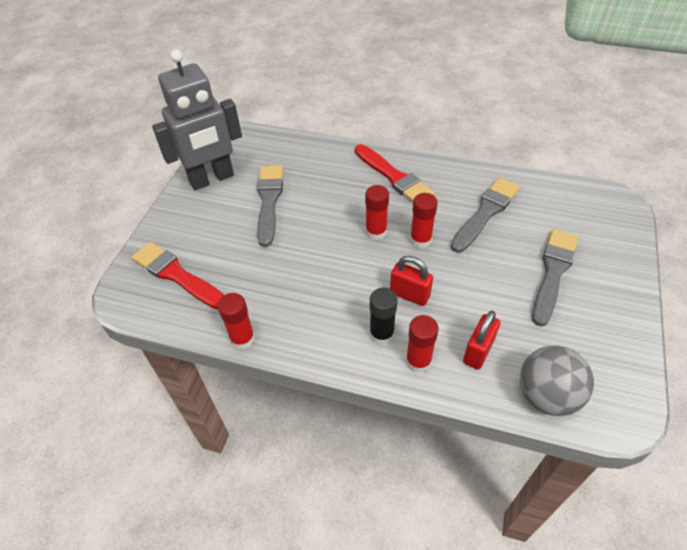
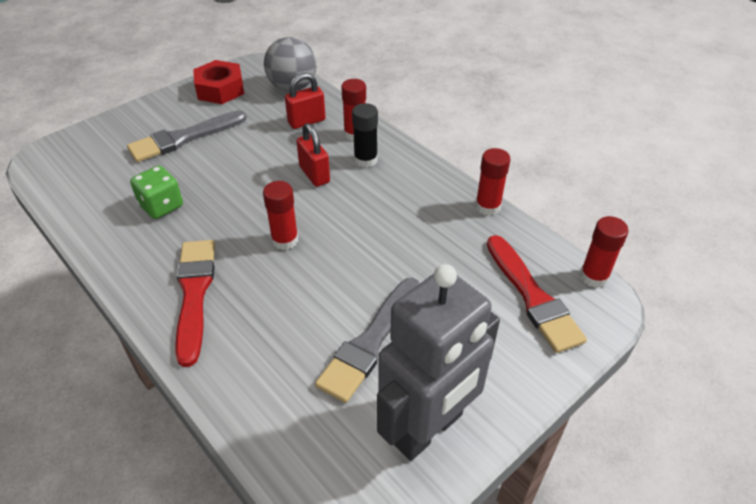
camera: 150 degrees left, 5 degrees down
grey robot [152,50,242,190] -> grey robot turned 135 degrees clockwise [377,264,500,461]
red glue stick [410,193,438,248] -> red glue stick moved to [580,216,629,287]
grey brush [451,178,520,253] -> green dice [130,166,183,219]
none -> red nut [193,60,244,104]

